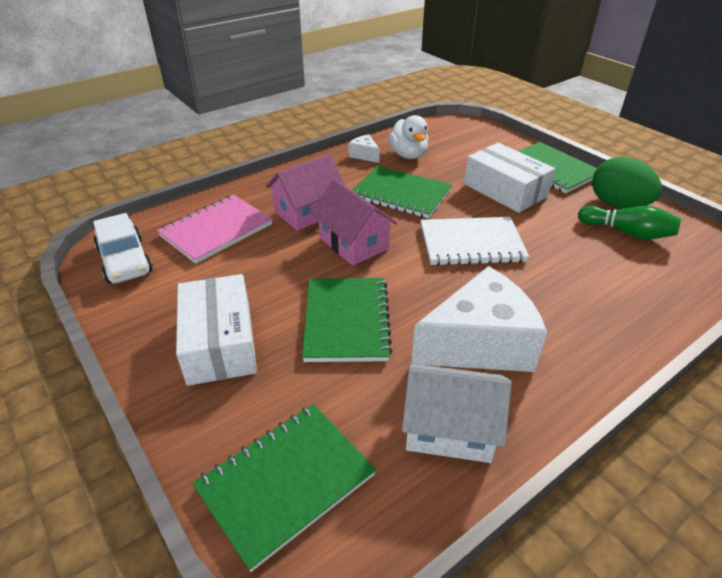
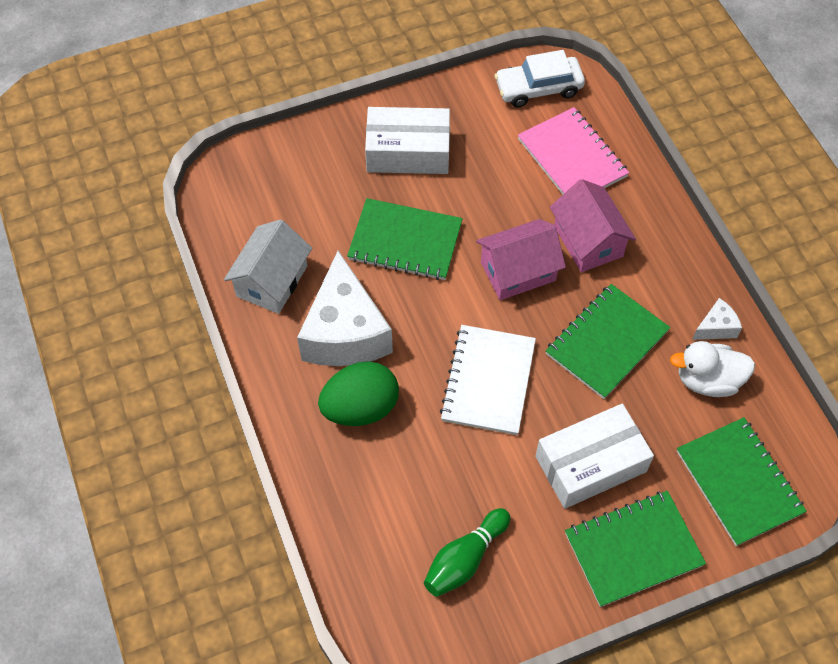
camera: 105 degrees right, 20 degrees up
green notebook [192,404,376,572] -> green notebook moved to [677,417,807,546]
green egg [592,157,662,209] -> green egg moved to [318,361,399,426]

